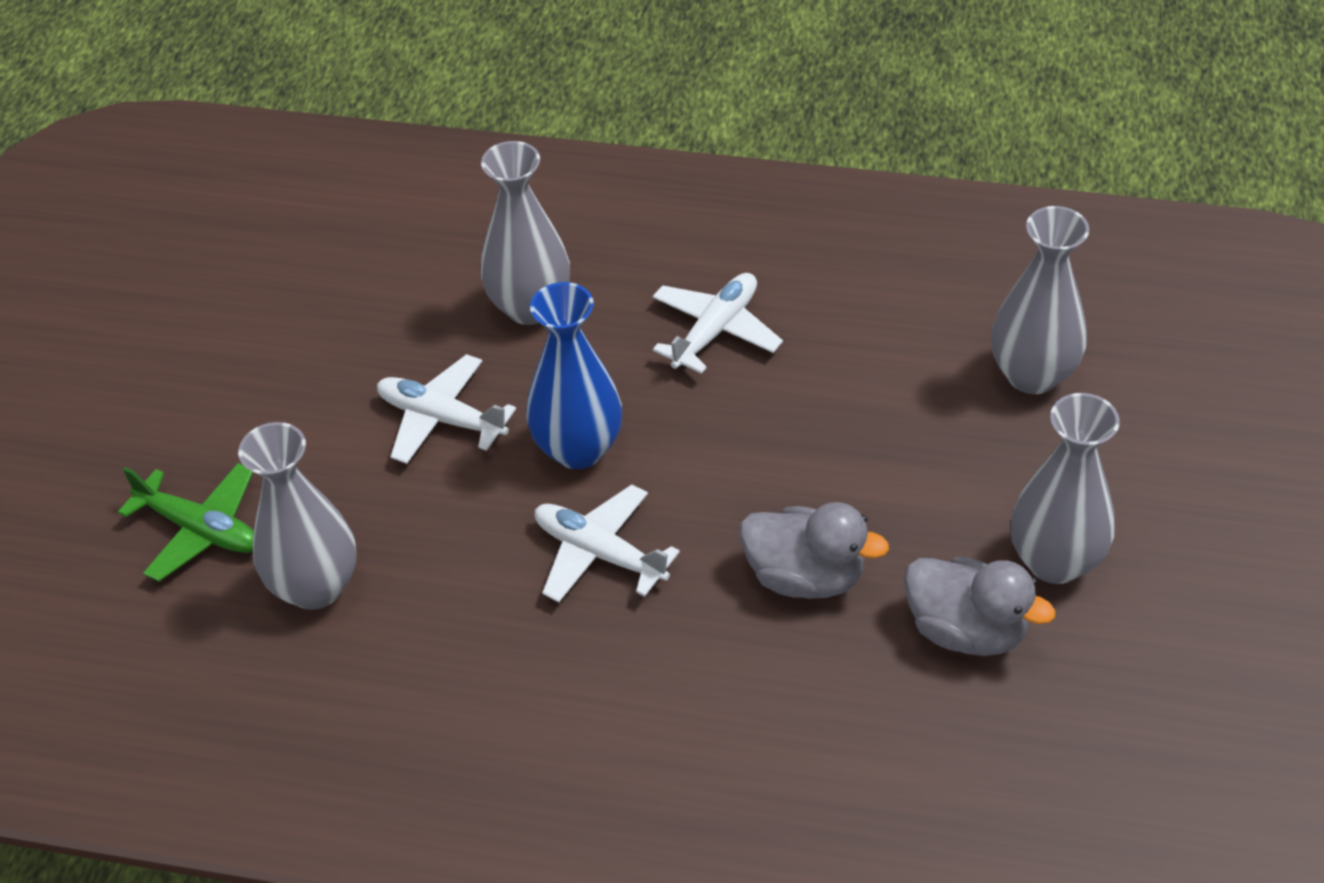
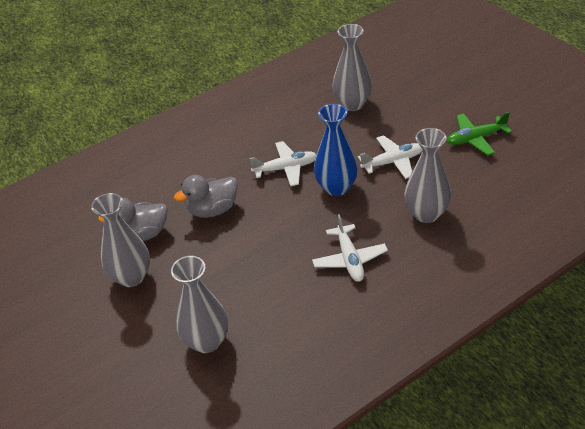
camera: 135 degrees right, 5 degrees down
green plane [118,463,254,582] -> green plane moved to [447,112,512,156]

